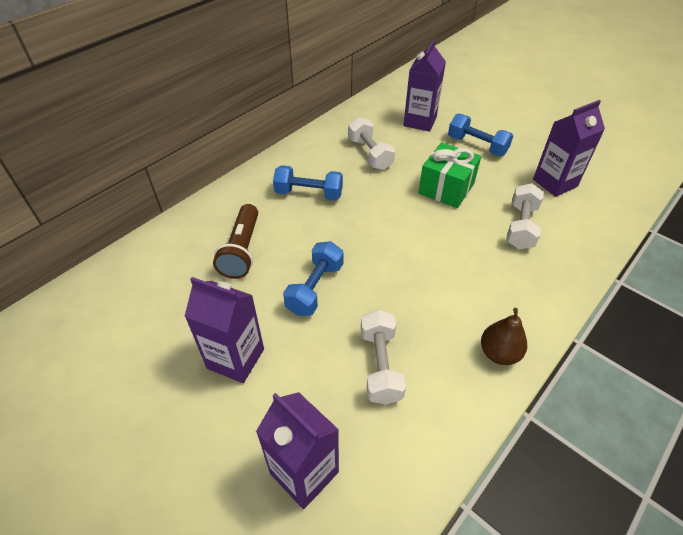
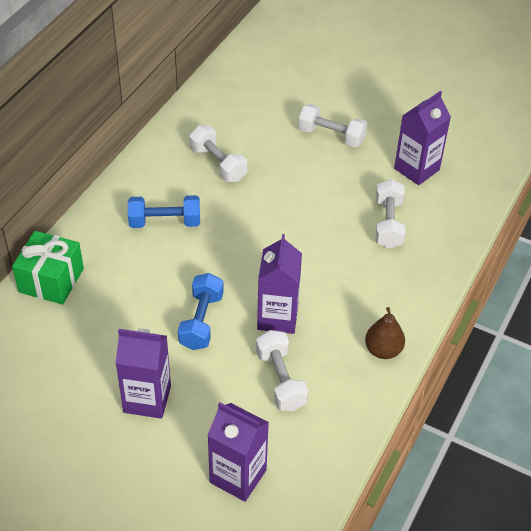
camera: 15 degrees left, 0 degrees up
brown flashlight [213,204,258,279] -> none
purple carton [403,40,446,132] -> purple carton moved to [257,234,302,334]
green gift [418,142,481,208] -> green gift moved to [12,231,84,305]
blue dumbbell [448,113,513,156] -> white dumbbell [298,104,367,147]

